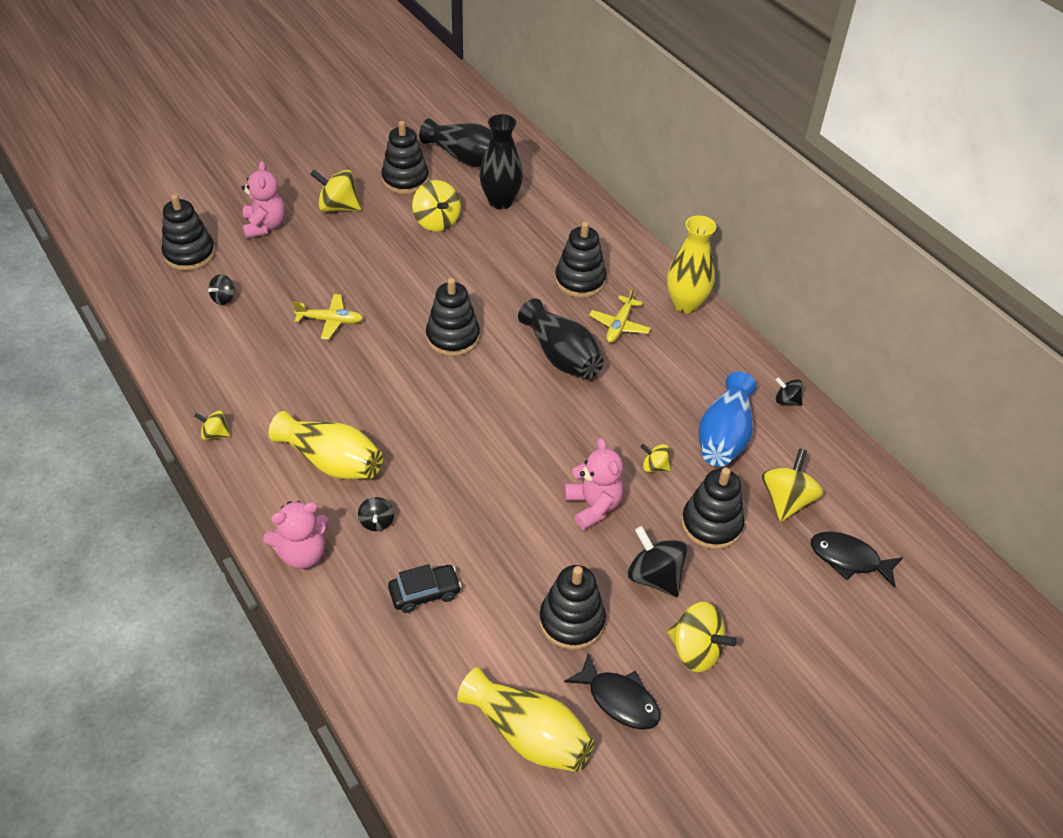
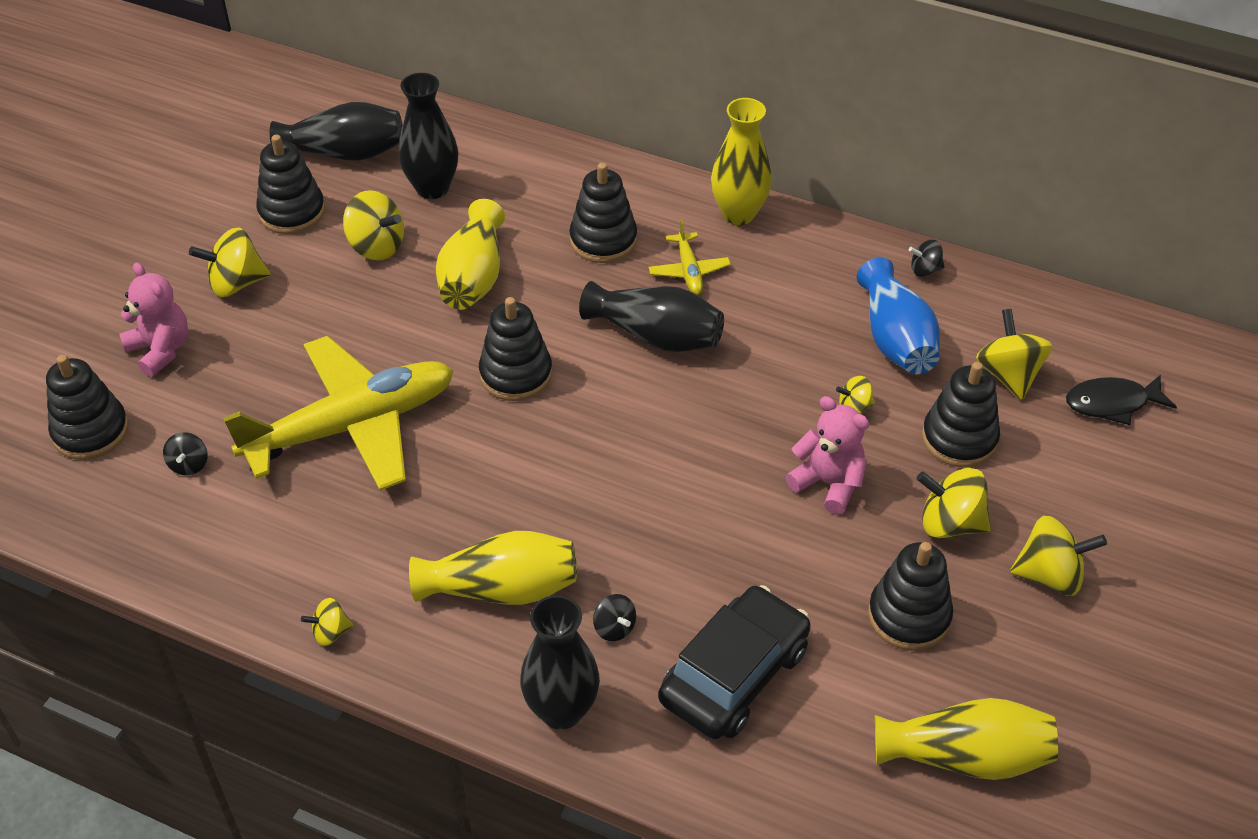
camera: 30 degrees left, 0 degrees up
pink teddy bear [263,501,329,569] -> black vase [520,595,600,730]
yellow plane [293,294,363,340] -> yellow plane [223,336,454,491], size x2.38
black car [388,564,461,613] -> black car [658,585,811,739], size x1.86
black fish [564,653,661,730] -> none
black spinning top [628,526,687,597] -> yellow spinning top [917,468,991,538]
none -> yellow vase [436,199,505,310]

